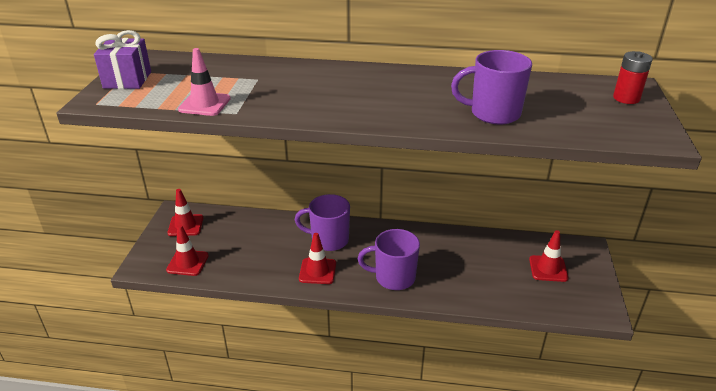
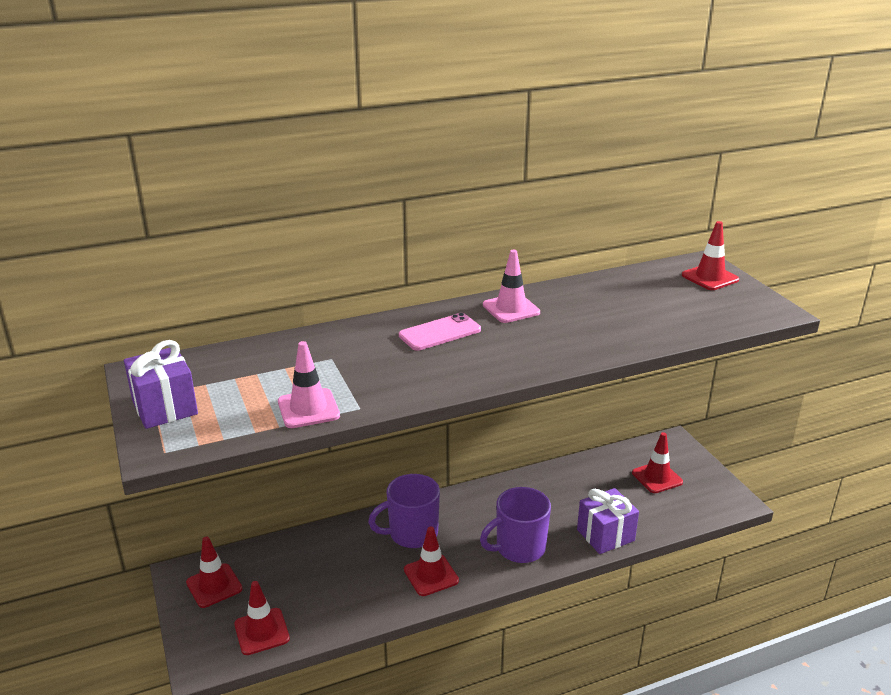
camera: 30 degrees left, 5 degrees down
purple mug [451,50,532,125] -> none
red battery [613,51,653,104] -> red traffic cone [682,221,739,290]
none -> pink phone [399,313,481,351]
none -> pink traffic cone [483,250,540,323]
none -> purple gift [577,488,639,554]

